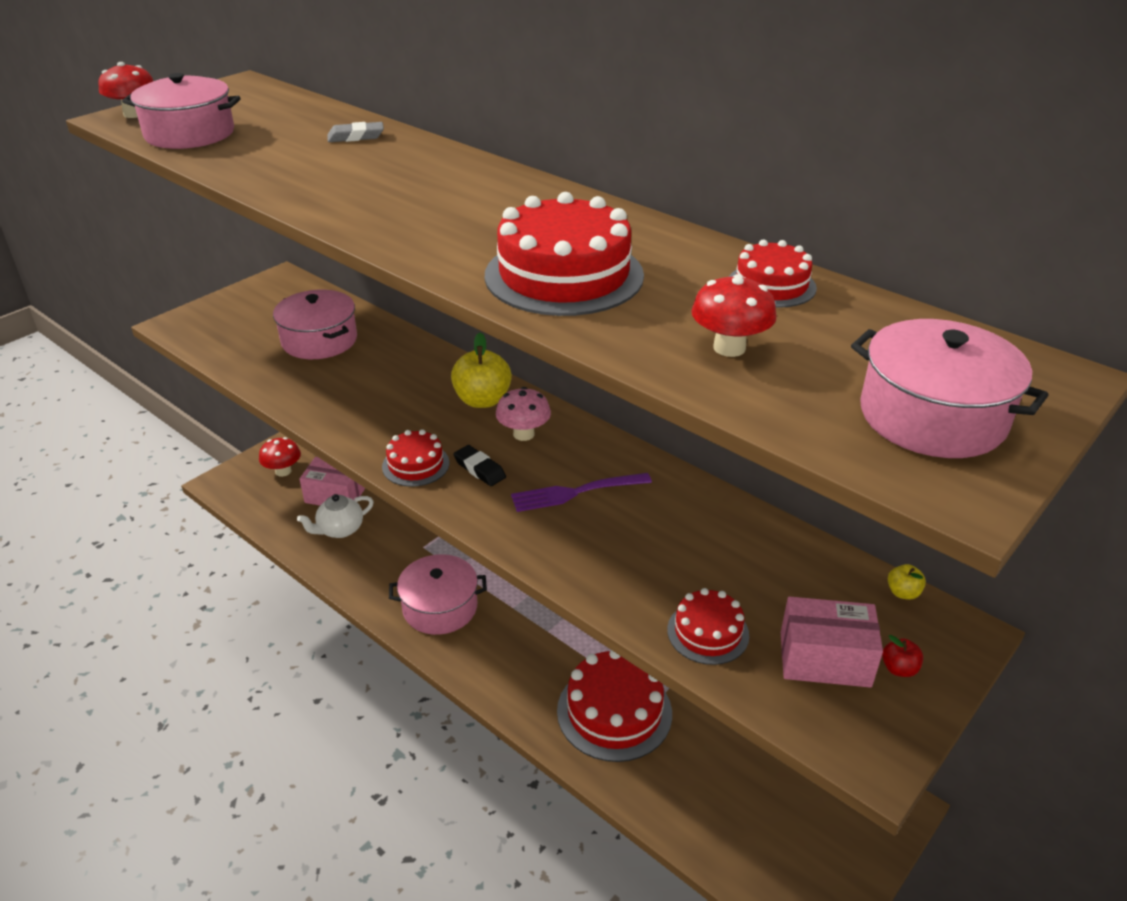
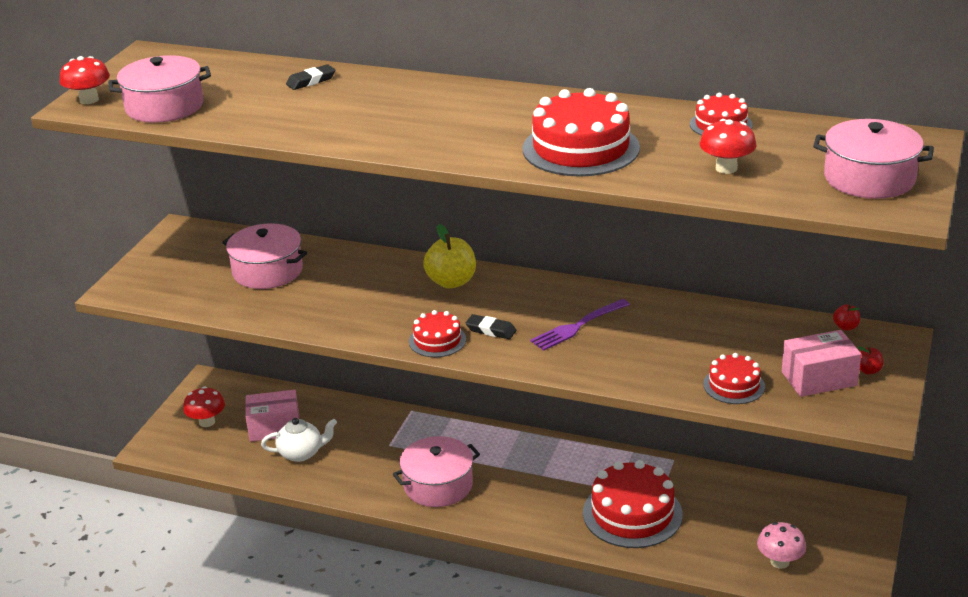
camera: 20 degrees left, 5 degrees down
white teapot [297,494,374,538] -> white teapot turned 135 degrees counterclockwise [261,418,337,462]
grey eraser [327,122,384,142] -> black eraser [286,64,335,90]
pink mushroom [496,387,551,441] -> pink mushroom moved to [757,522,806,569]
yellow apple [888,564,926,600] -> red apple [833,305,860,331]

